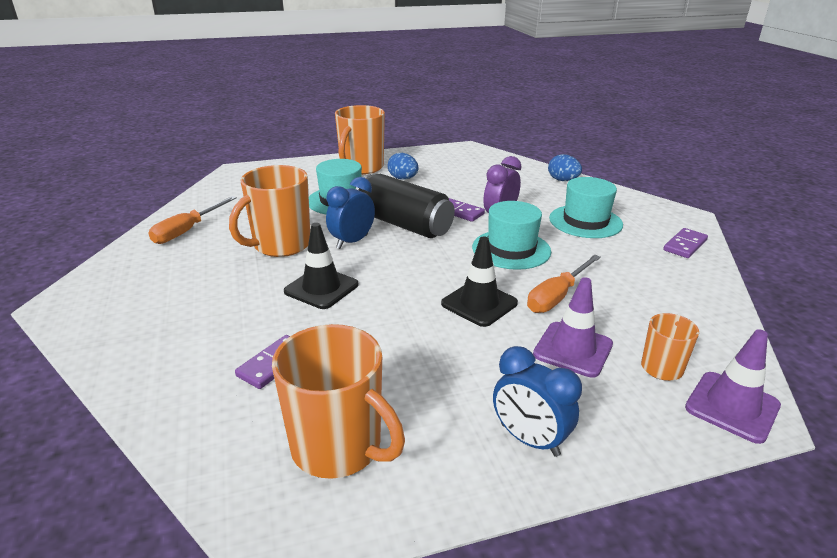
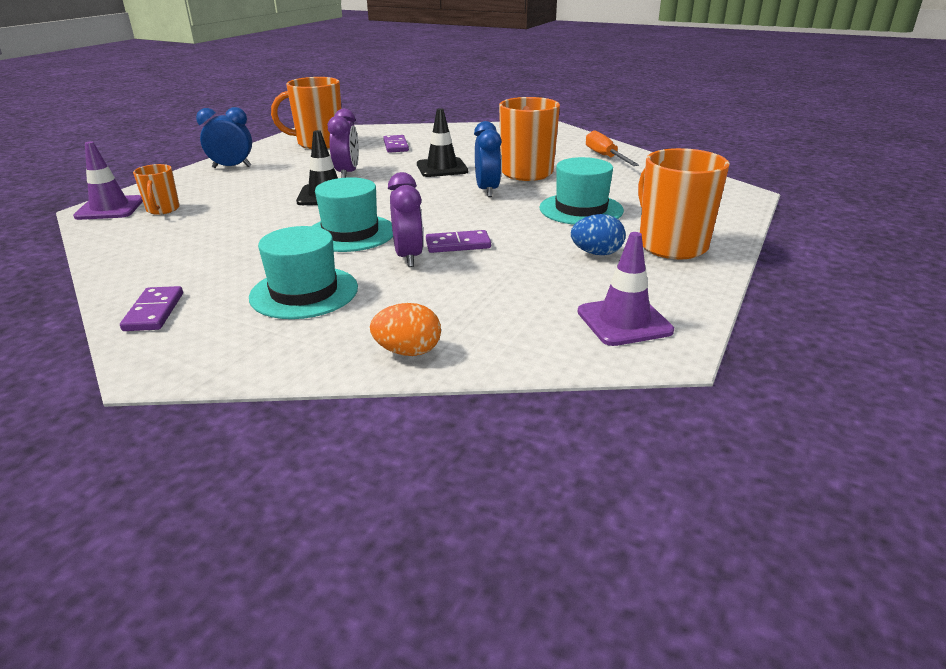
camera: 135 degrees right, 0 degrees up
black can [356,174,455,238] -> none
orange screwdriver [527,254,601,313] -> none
purple traffic cone [533,277,613,378] -> purple traffic cone moved to [578,232,674,346]
blue egg [548,154,582,181] -> orange egg [370,303,441,356]
none -> purple clock [328,109,359,178]

